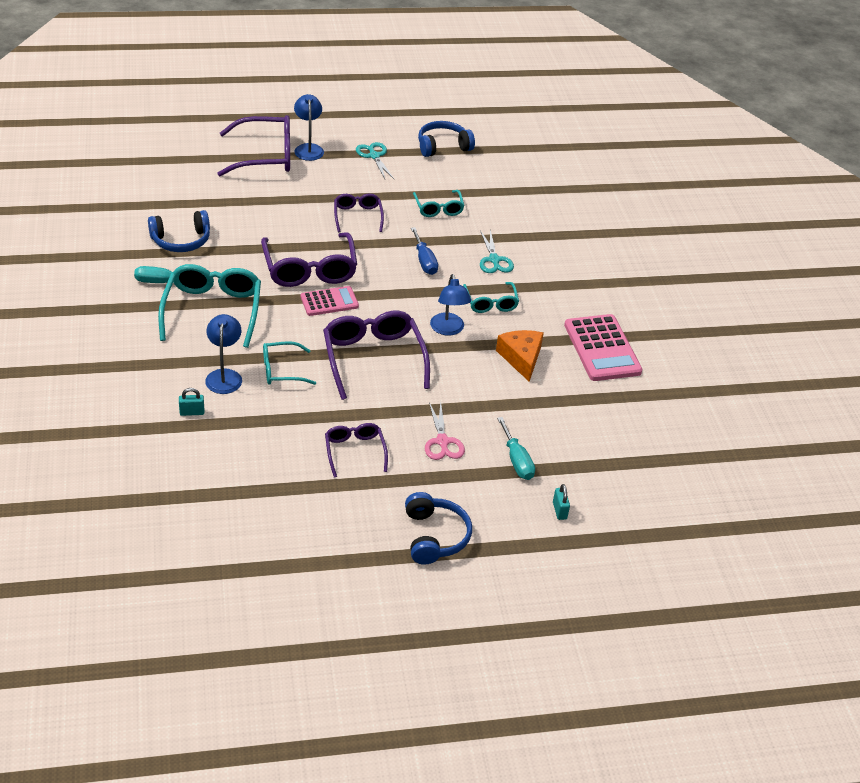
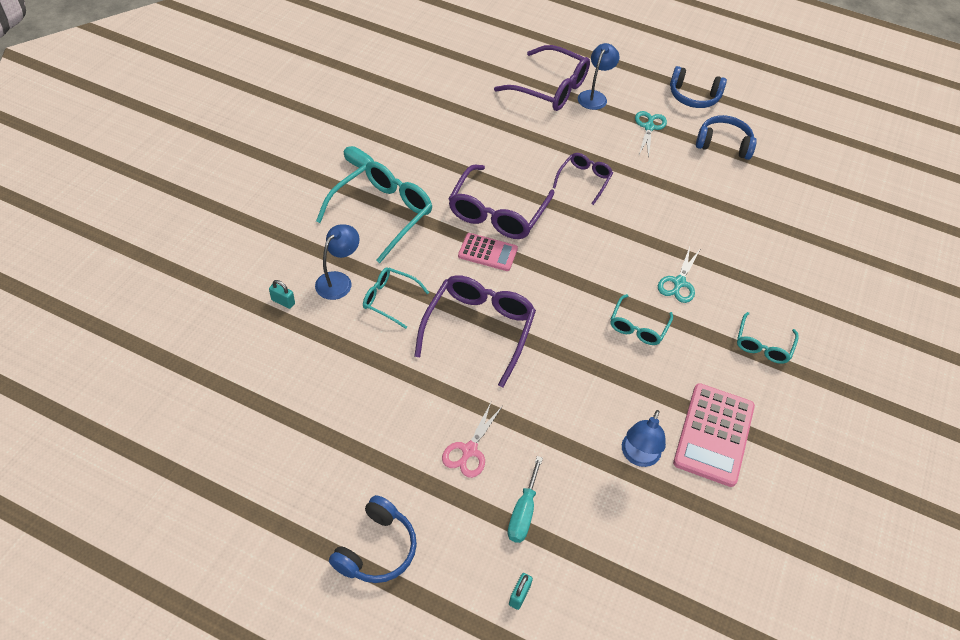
camera: 35 degrees right, 10 degrees up
blue headphones [148,210,210,252] -> blue headphones moved to [670,66,727,108]
purple glasses [325,423,388,478] -> none
blue screwdriver [411,227,438,275] -> none
turquoise glasses [413,190,464,217] -> turquoise glasses moved to [737,312,799,364]
blue lamp [430,274,471,336] -> blue lamp moved to [622,410,666,467]
orange cheese [496,330,544,381] -> none

